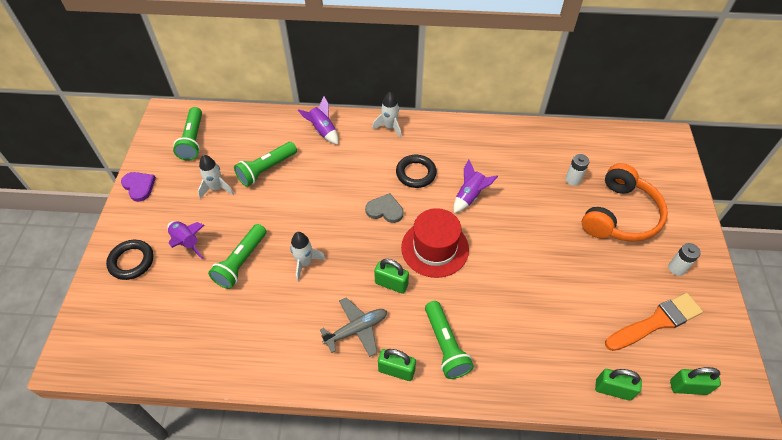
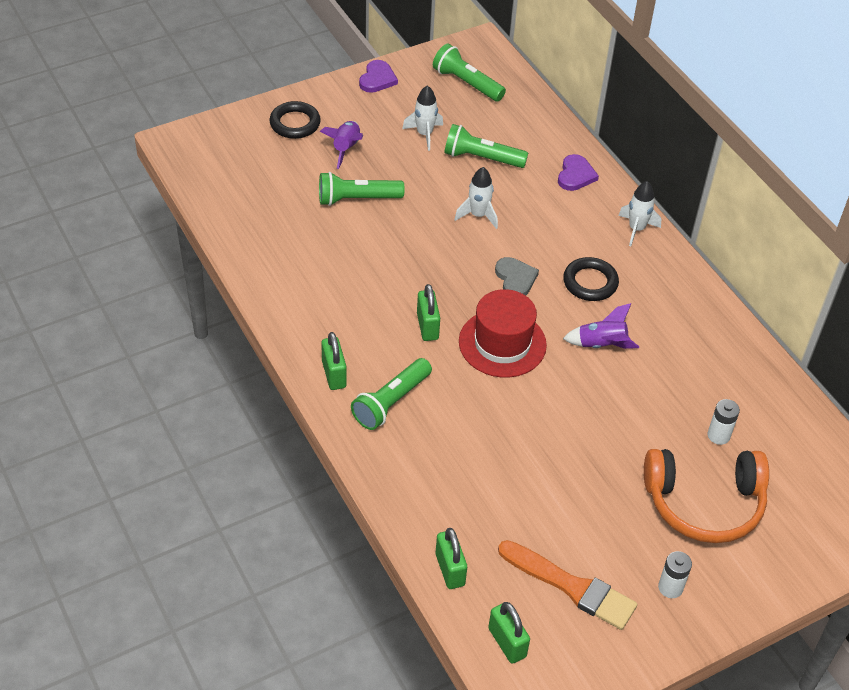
camera: 55 degrees right, 5 degrees down
green flashlight [173,107,202,161] -> green flashlight turned 75 degrees clockwise [433,44,506,102]
white rocket [290,232,326,281] -> white rocket moved to [454,167,498,229]
purple rocket [298,96,339,145] -> purple heart [558,154,599,191]
grey plane [320,297,387,357] -> none

